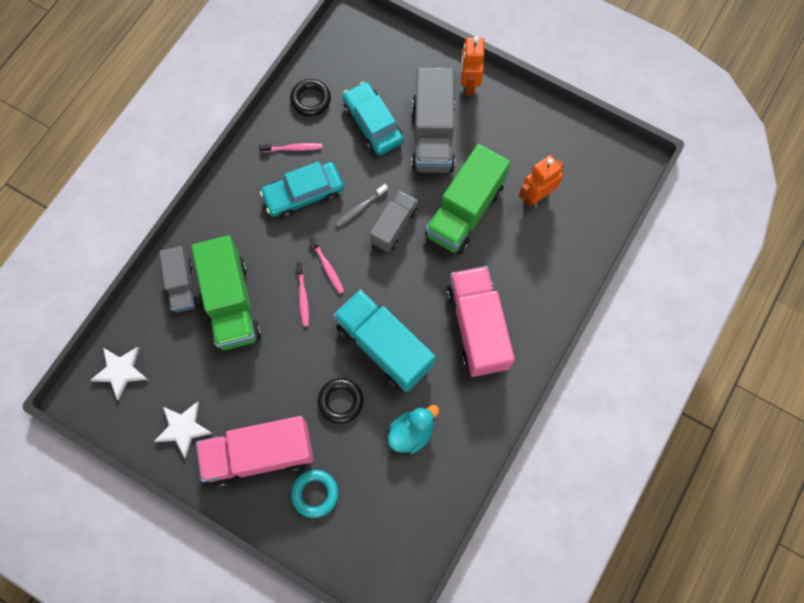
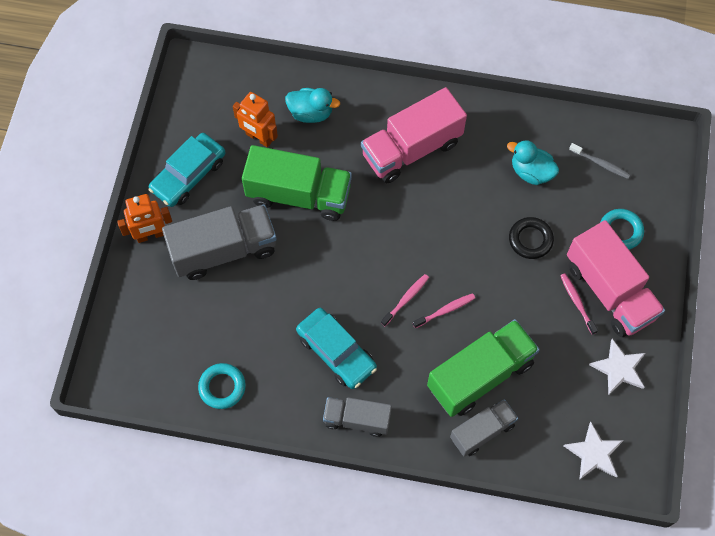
camera: 110 degrees left, 5 degrees down
pink toothbrush [259,143,323,152] -> pink toothbrush moved to [560,273,598,335]
black ring [290,79,331,116] -> turquoise ring [198,363,246,409]
turquoise truck [333,290,435,392] -> none
grey toothbrush [335,184,388,227] -> grey toothbrush moved to [569,143,631,179]
turquoise car [342,81,404,155] -> turquoise car moved to [148,133,225,207]
grey truck [369,191,418,252] -> grey truck moved to [323,397,392,437]
none -> turquoise duck [285,88,340,123]

